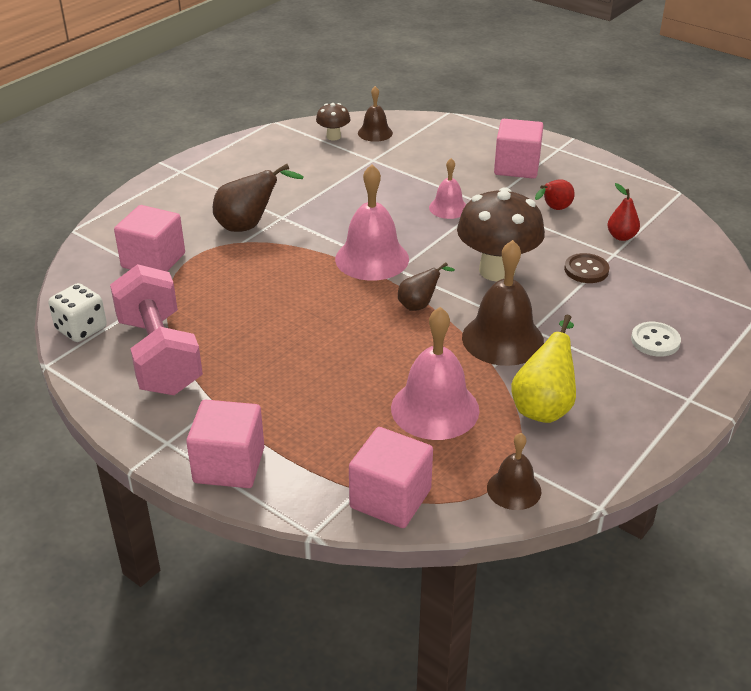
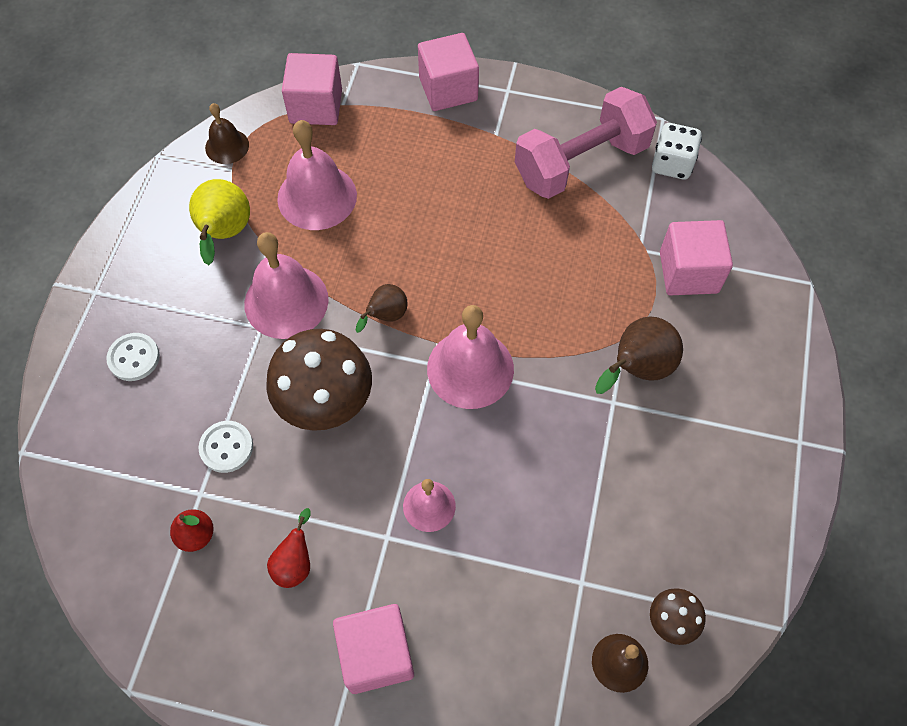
camera: 155 degrees right, 25 degrees up
pink dumbbell [110,264,203,395] -> pink dumbbell turned 75 degrees counterclockwise [515,87,657,199]
brown bell [462,240,544,366] -> pink bell [244,232,329,339]
brown button [564,253,609,283] -> white button [199,421,253,473]

